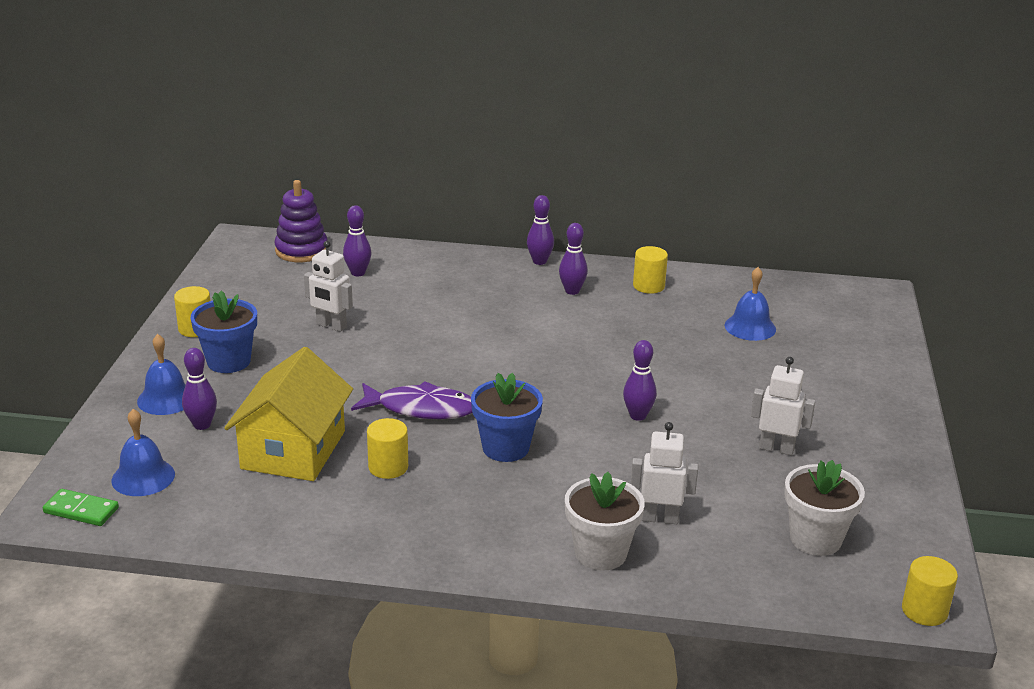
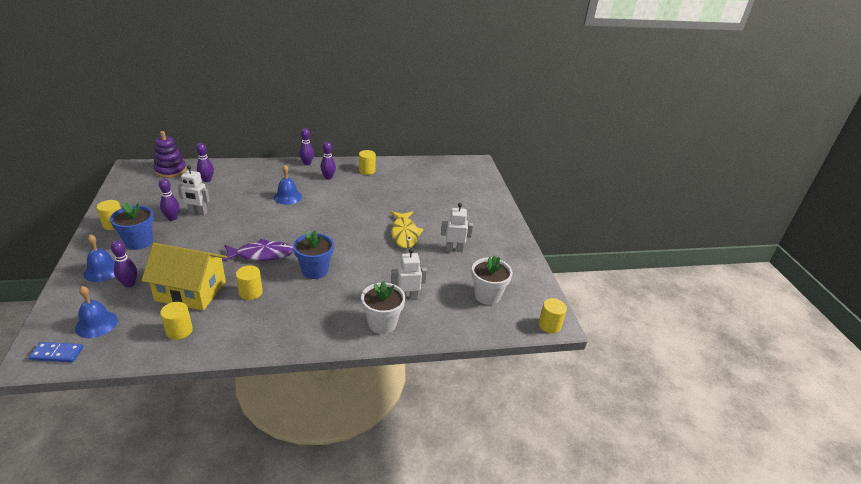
camera: 20 degrees left, 5 degrees up
green domino [43,489,119,526] -> blue domino [29,342,83,362]
yellow house [224,347,353,481] -> yellow house turned 75 degrees counterclockwise [141,243,227,311]
purple bowling pin [623,340,657,421] -> purple bowling pin moved to [159,178,179,221]
blue bell [725,267,776,341] -> blue bell moved to [274,165,302,205]
none -> yellow cylinder [160,302,193,340]
none -> yellow fish [391,211,424,249]

